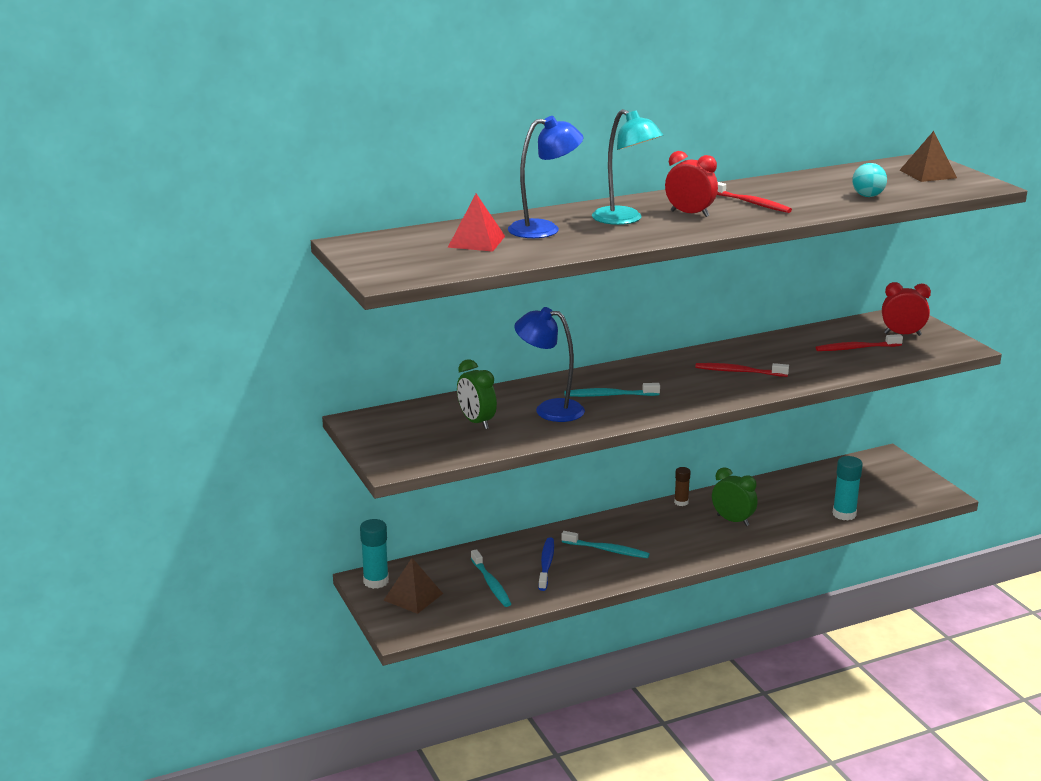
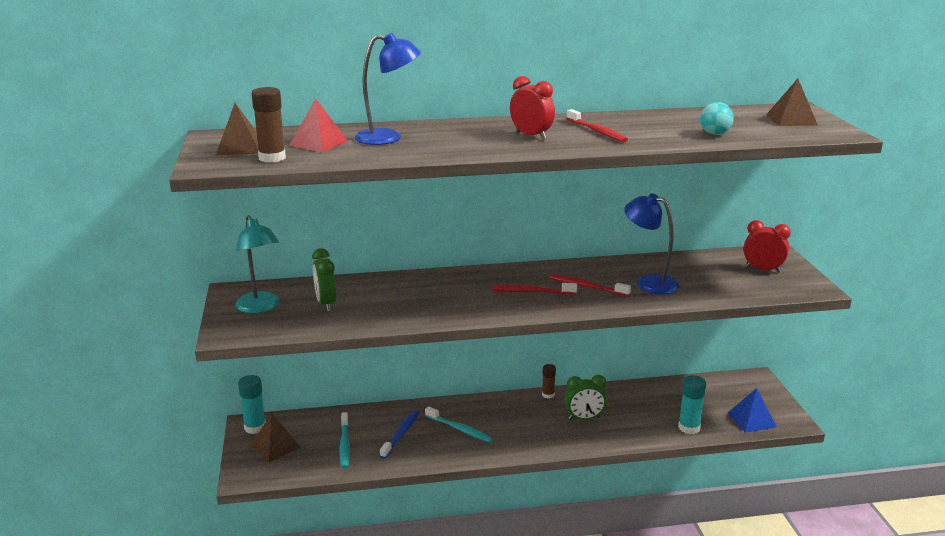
camera: 15 degrees right, 0 degrees up
blue lamp [514,307,585,422] -> blue lamp moved to [624,193,679,294]
turquoise toothbrush [564,383,660,397] -> none
turquoise lamp [592,109,663,225] -> turquoise lamp moved to [235,215,280,313]
green clock [712,467,758,526] -> green clock turned 120 degrees clockwise [564,375,607,420]
red toothbrush [816,334,903,351] -> red toothbrush moved to [491,283,577,295]
none -> brown pyramid [216,103,258,155]
none -> brown glue stick [252,87,286,163]
none -> blue pyramid [728,388,777,433]

